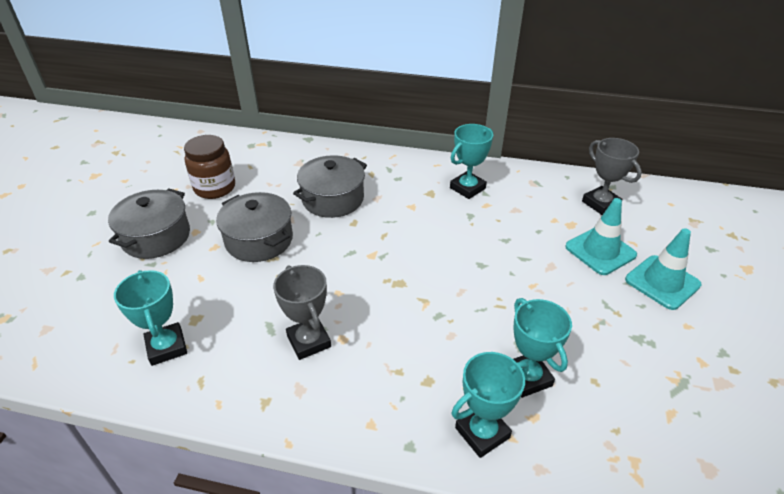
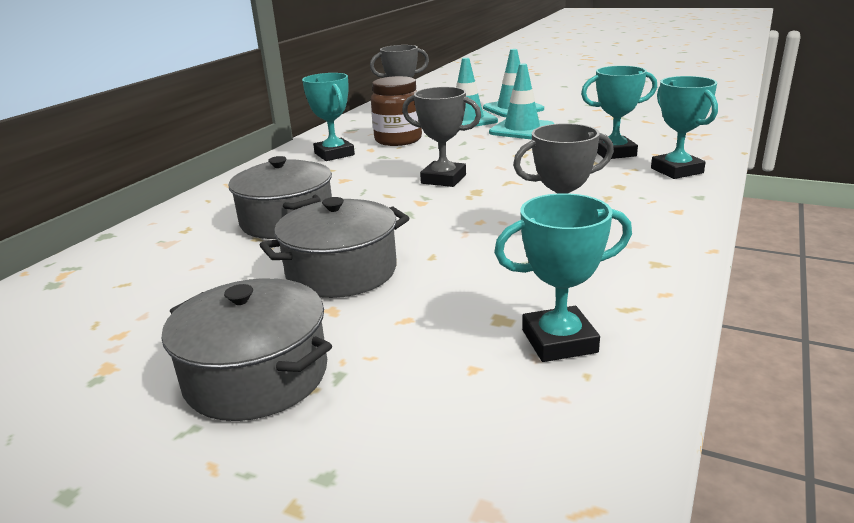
camera: 75 degrees left, 15 degrees down
brown jar [184,135,235,199] -> brown jar moved to [371,76,422,146]
none -> grey trophy [402,87,481,187]
none -> turquoise traffic cone [489,64,555,139]

